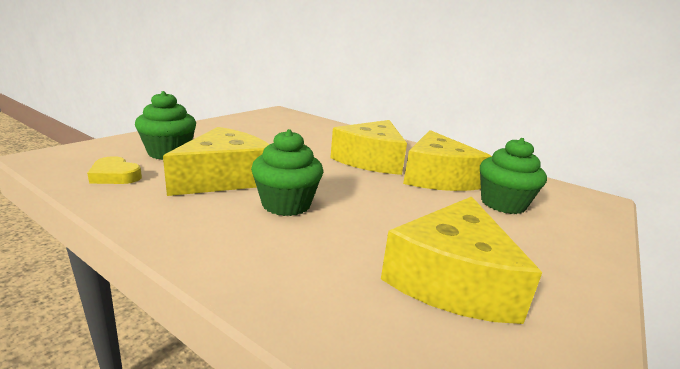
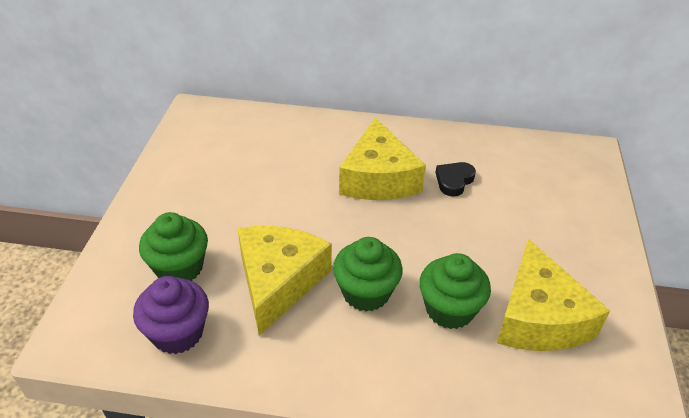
camera: 25 degrees left, 20 degrees up
yellow heart [87,156,142,184] -> purple cupcake [133,276,209,354]
yellow cheese [403,130,492,191] -> black heart [435,162,476,197]
green cupcake [480,138,547,214] -> green cupcake moved to [419,253,491,329]

